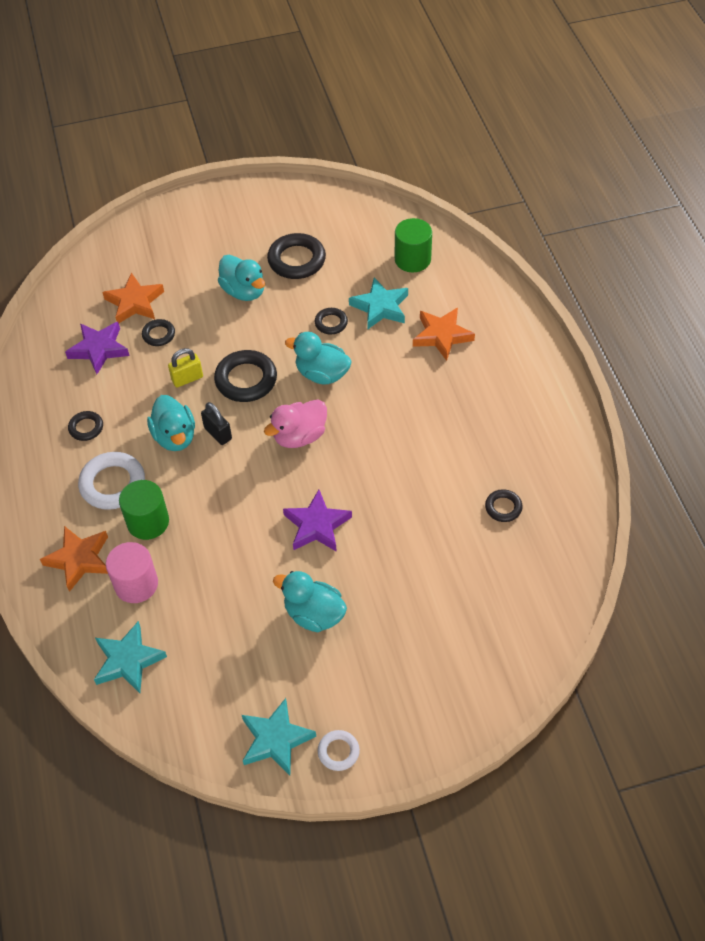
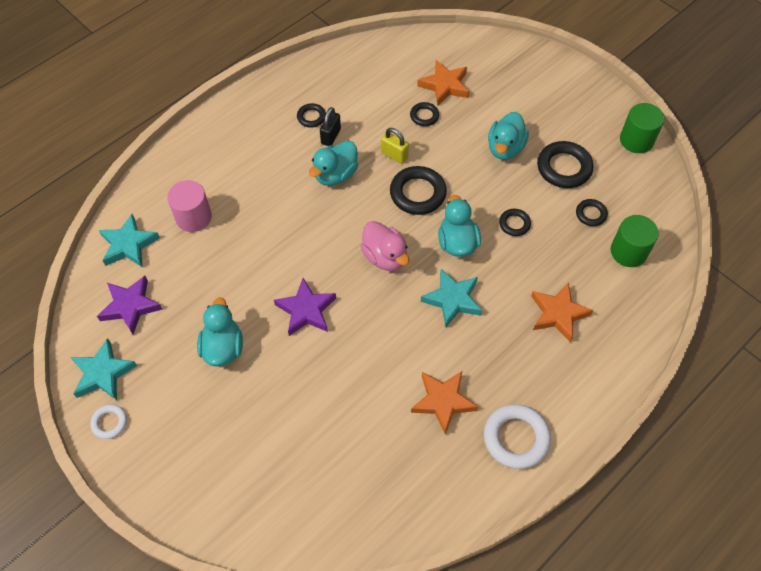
camera: 60 degrees right, 5 degrees up
orange star [40,526,108,592] -> orange star moved to [411,371,478,435]
purple star [65,322,130,374] -> purple star moved to [97,276,163,334]
white ring [78,452,145,510] -> white ring moved to [484,404,551,469]
green cylinder [119,480,169,540] -> green cylinder moved to [620,103,664,153]
black padlock [201,402,232,445] -> black padlock moved to [320,107,341,146]
pink duck [264,399,327,448] -> pink duck turned 150 degrees counterclockwise [361,221,409,271]
turquoise star [349,277,408,329] -> turquoise star moved to [421,269,482,327]
black ring [485,489,522,522] -> black ring moved to [576,199,608,226]

